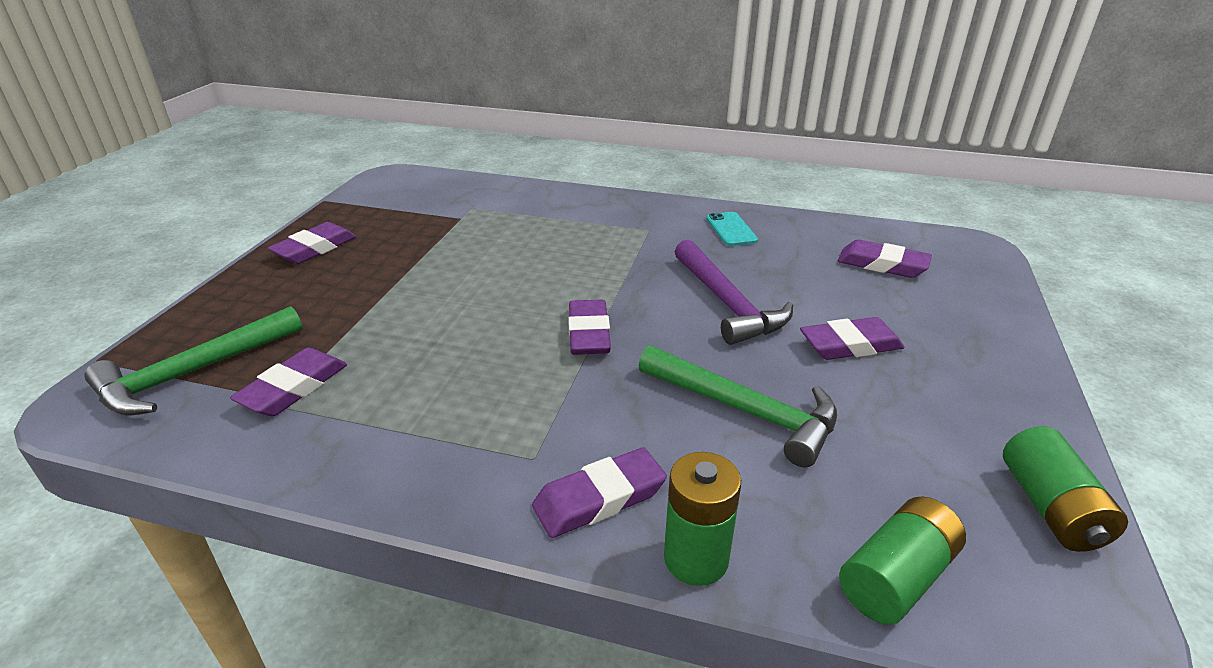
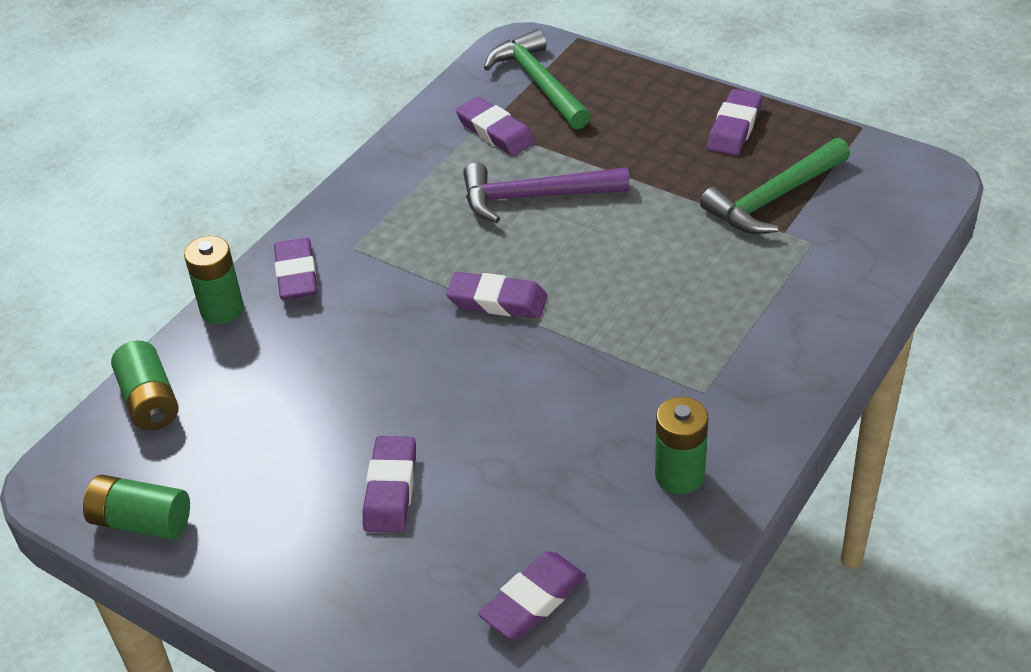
camera: 110 degrees right, 10 degrees up
purple eraser [268,222,356,264] -> purple eraser turned 60 degrees clockwise [707,89,762,156]
green hammer [639,345,837,468] -> green hammer moved to [700,138,850,234]
purple hammer [675,240,793,345] -> purple hammer moved to [463,163,630,223]
turquoise phone [706,212,758,246] -> green battery [655,397,708,494]

